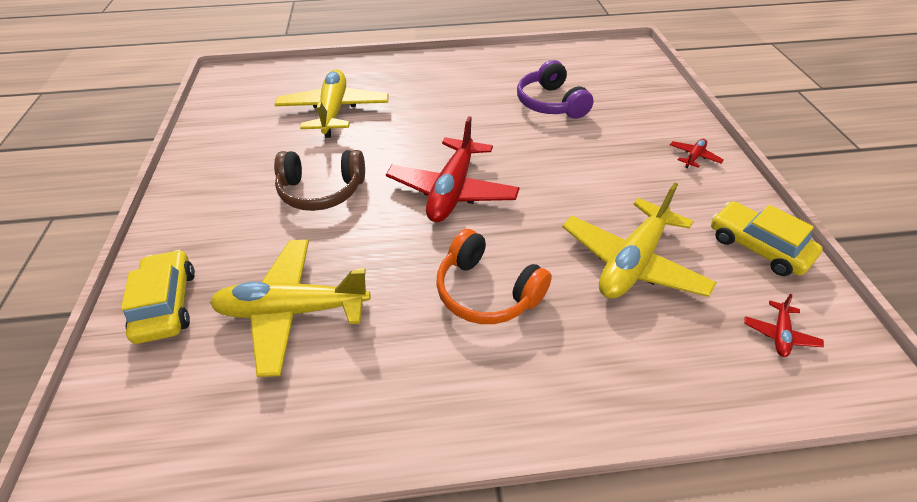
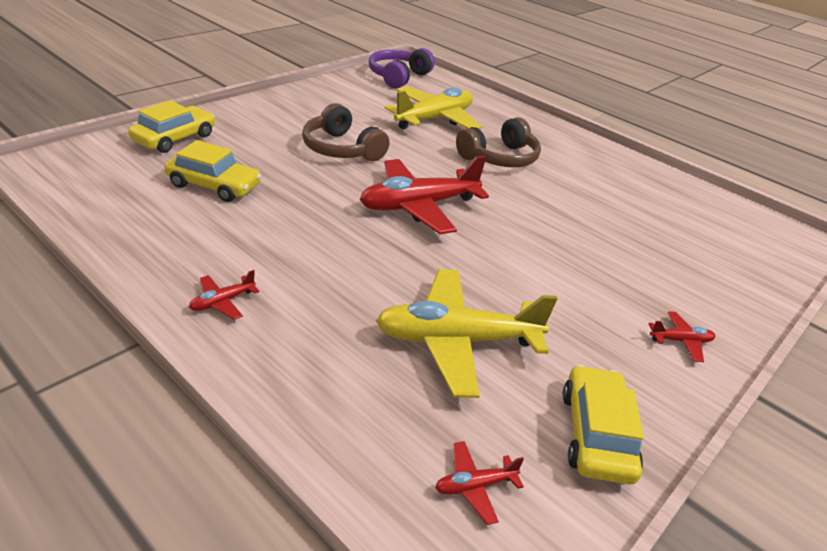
camera: 45 degrees right, 10 degrees down
yellow plane [210,240,371,377] -> yellow car [164,140,262,202]
orange headphones [436,229,552,324] -> none
purple headphones [517,60,594,119] -> purple headphones moved to [369,48,435,88]
none -> red plane [189,270,259,320]
none -> brown headphones [456,117,541,167]

